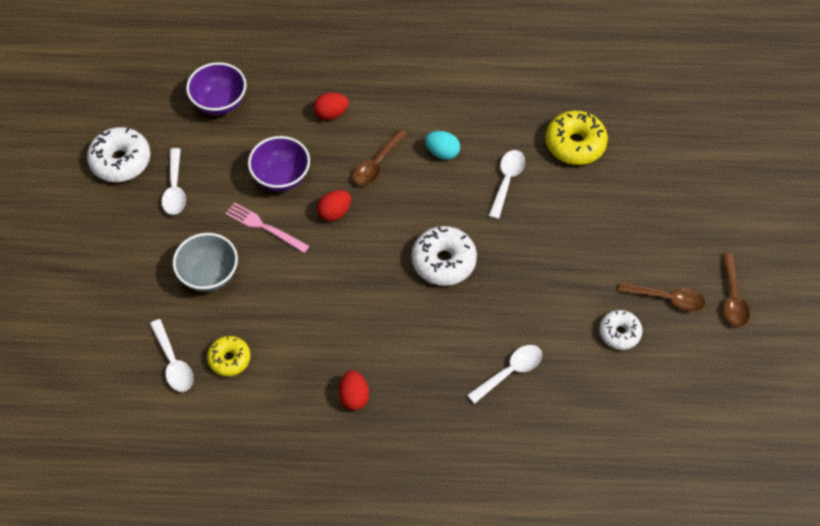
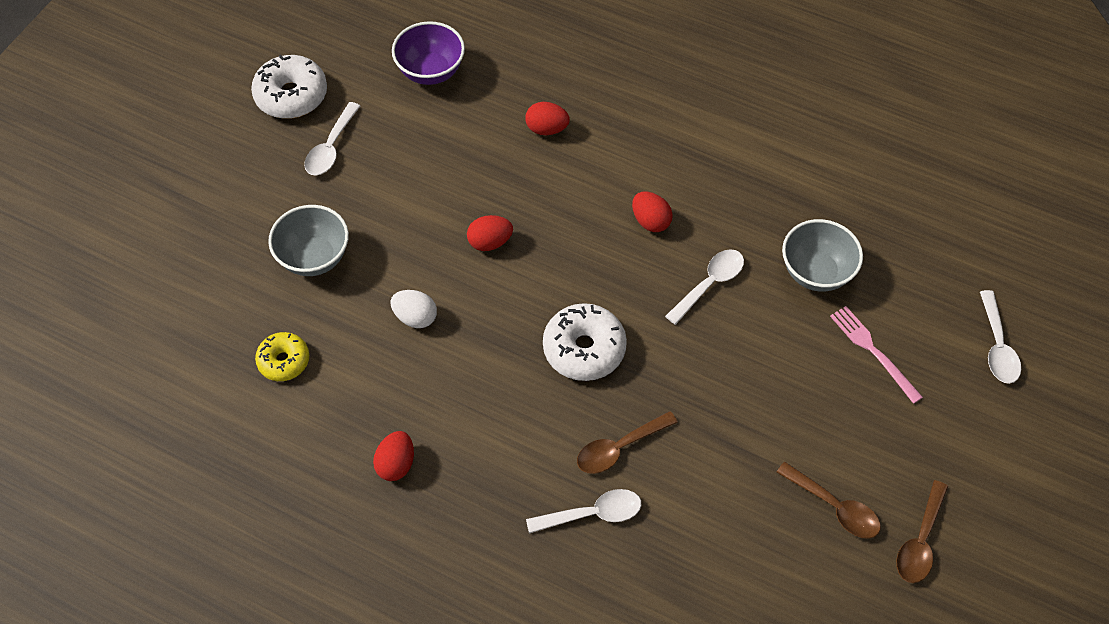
camera: 25 degrees right, 0 degrees up
white spoon [150,319,193,392] -> white spoon moved to [980,290,1021,384]
pink fork [225,202,309,253] -> pink fork moved to [830,306,923,404]
purple bowl [248,136,310,192] -> none
brown spoon [353,129,407,186] -> brown spoon moved to [577,411,678,474]
turquoise egg [425,131,460,160] -> red egg [632,192,673,232]
yellow donut [546,111,608,165] -> grey bowl [782,219,863,292]
white donut [599,310,643,350] -> none
none -> white egg [390,290,437,328]

